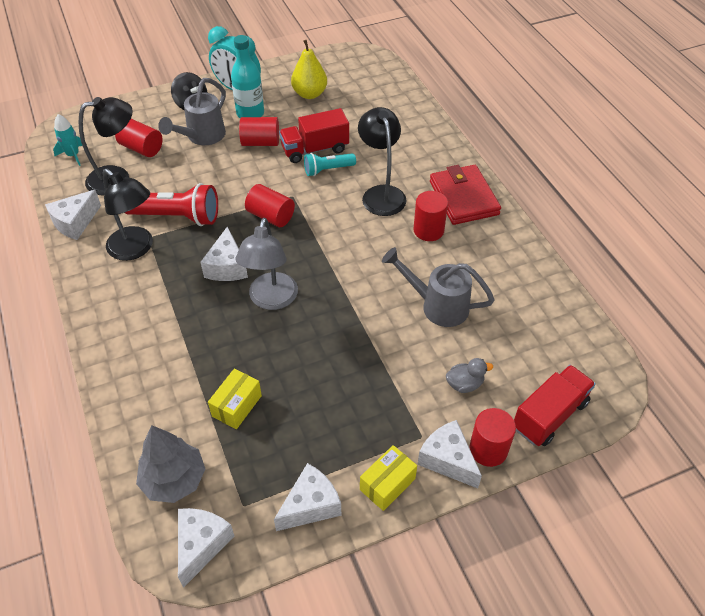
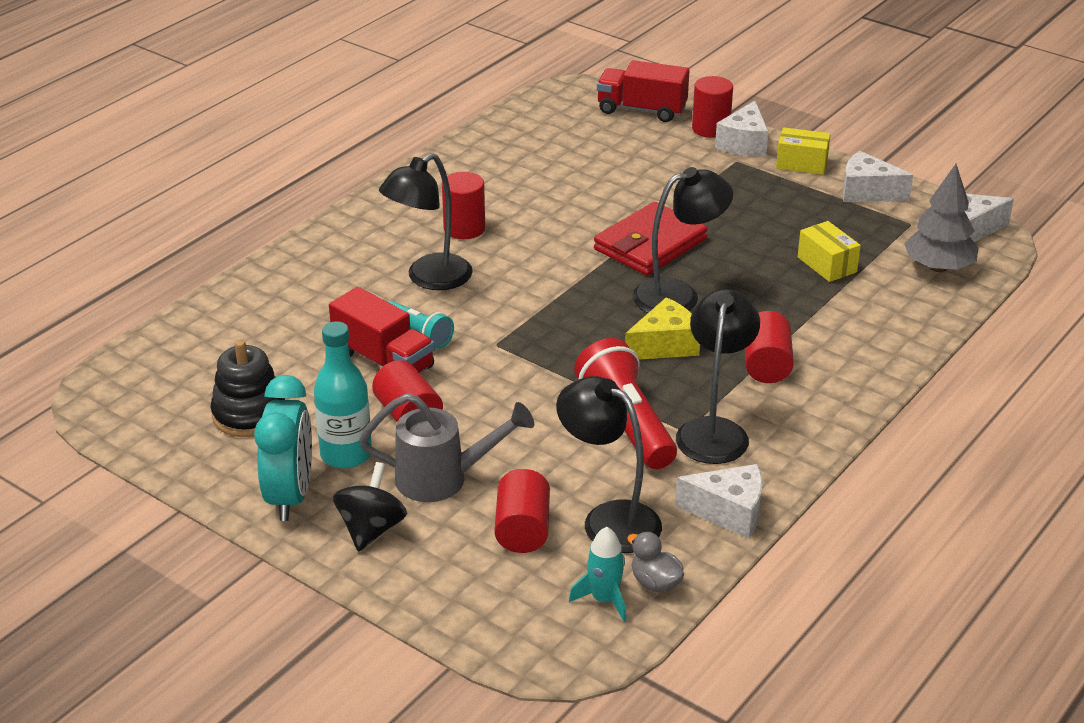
camera: 120 degrees left, 15 degrees down
white cheese [200,226,248,281] -> yellow cheese [625,297,700,360]
yellow box [208,369,262,429] -> yellow box turned 60 degrees clockwise [798,221,861,282]
grey lamp [235,218,298,310] -> black lamp [633,167,733,313]
red cylinder [245,184,295,227] -> red cylinder moved to [745,311,794,383]
yellow pear [291,40,327,99] -> black stacking toy [210,340,285,437]
grey watering can [382,247,495,327] -> none
red wallet [430,165,501,225] -> red wallet moved to [594,202,708,276]
grey duck [446,358,493,393] -> grey duck moved to [627,532,684,592]

